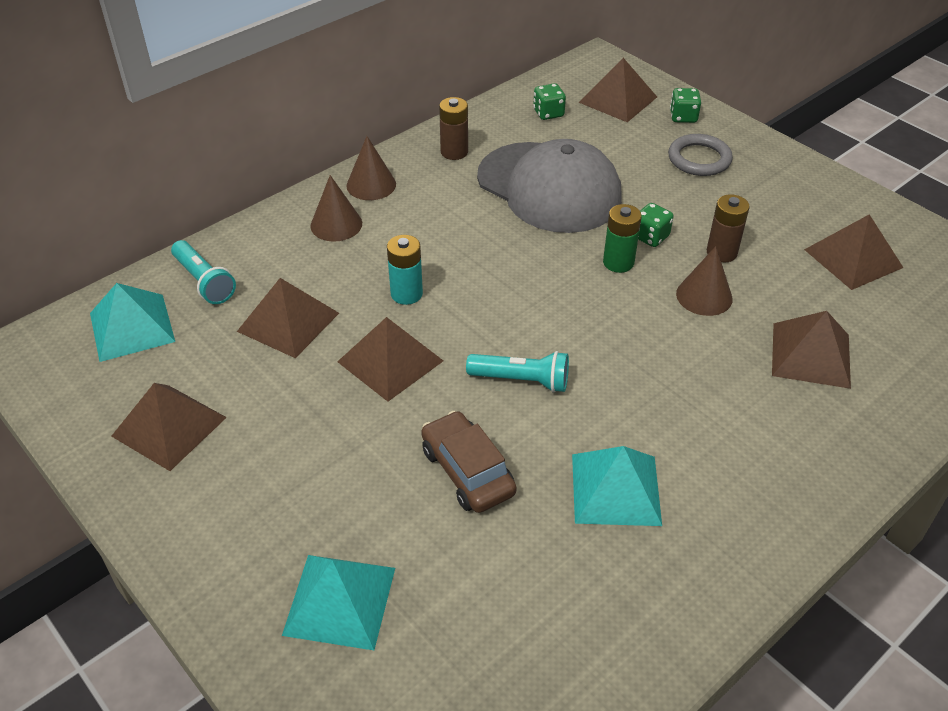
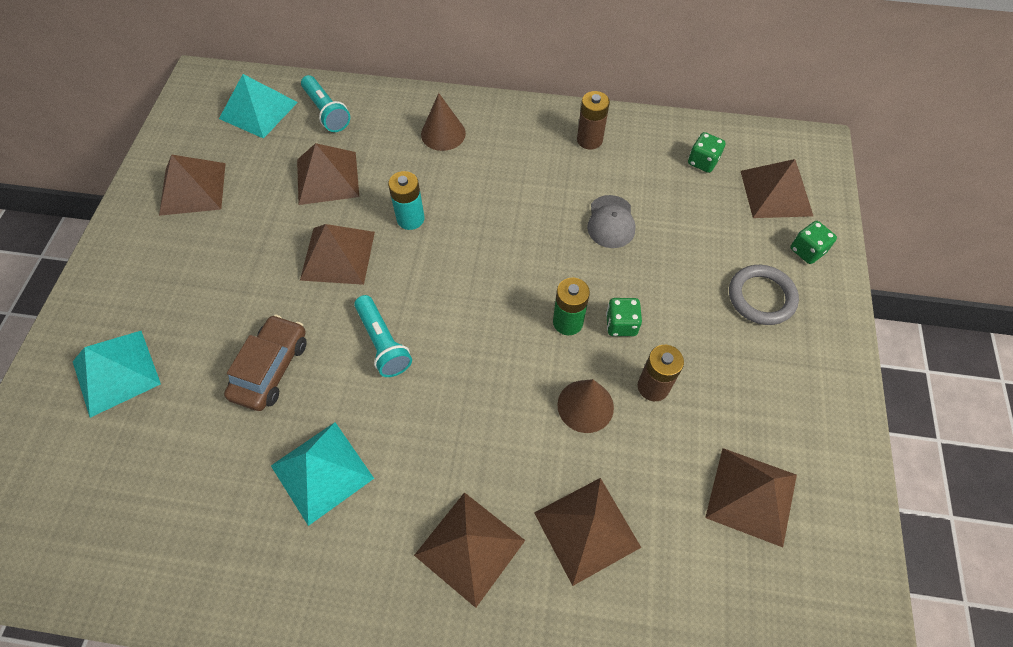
camera: 50 degrees right, 15 degrees up
turquoise flashlight [171,240,236,304] -> turquoise flashlight turned 45 degrees counterclockwise [301,75,350,132]
brown cone [346,136,396,200] -> none
grey cap [477,139,622,233] -> grey cap [587,195,635,248], size x0.43
none -> brown pyramid [414,492,525,608]

